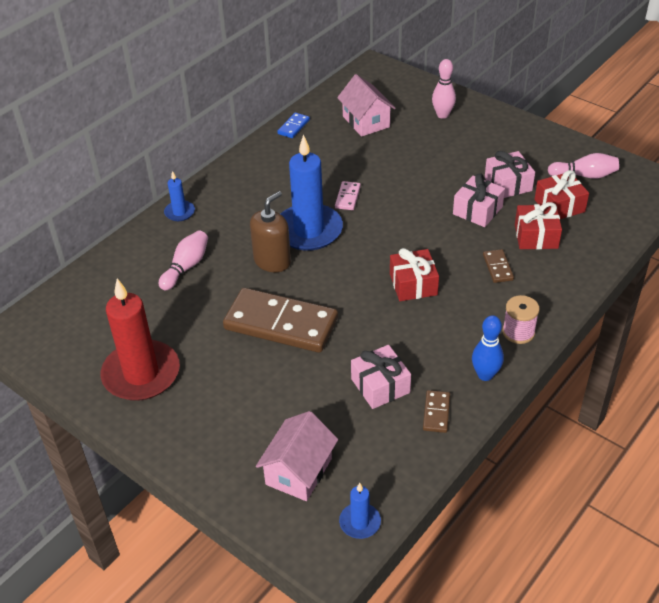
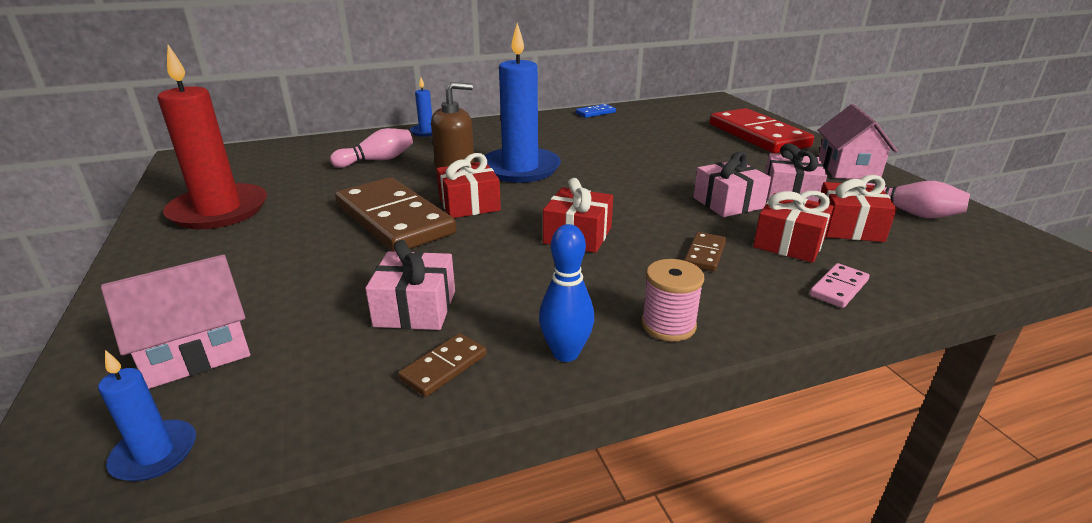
camera: 30 degrees right, 15 degrees down
pink domino [335,181,361,210] -> pink domino moved to [809,263,870,308]
pink house [337,74,396,137] -> pink house moved to [818,104,898,179]
pink bowling pin [432,59,456,119] -> red domino [710,108,814,154]
none -> red gift [437,153,501,218]

